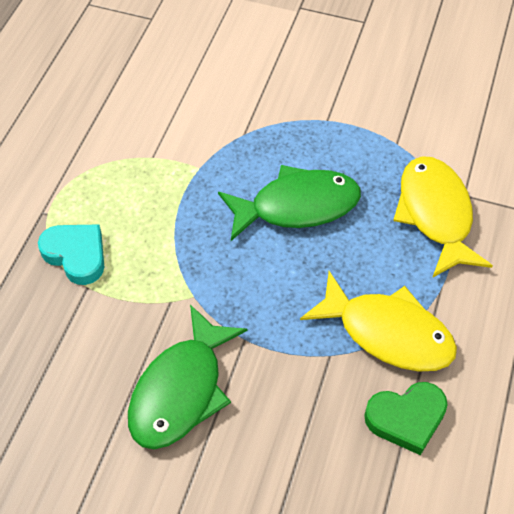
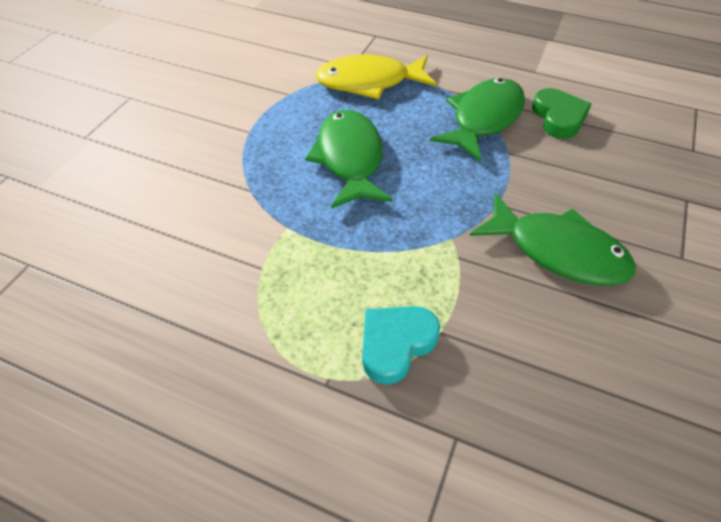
camera: 85 degrees left, 5 degrees down
yellow fish [300,271,457,371] -> green fish [430,78,525,162]

